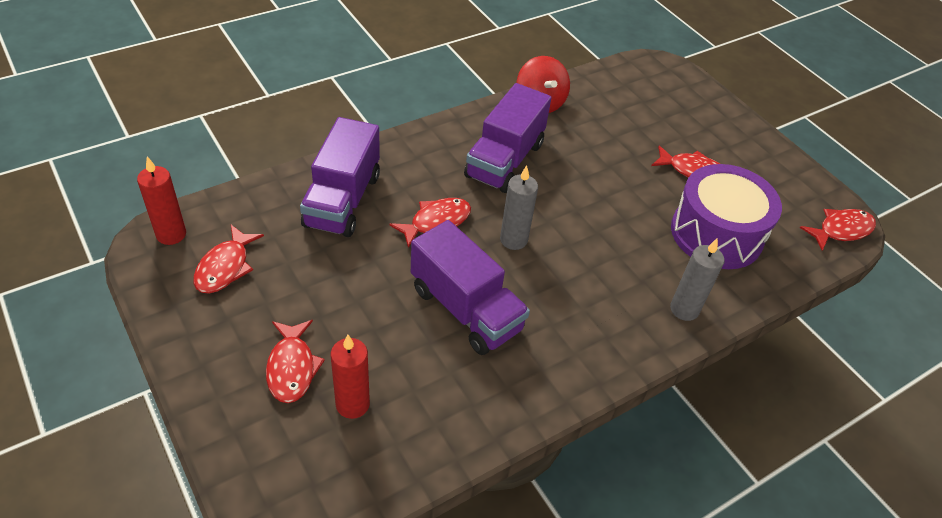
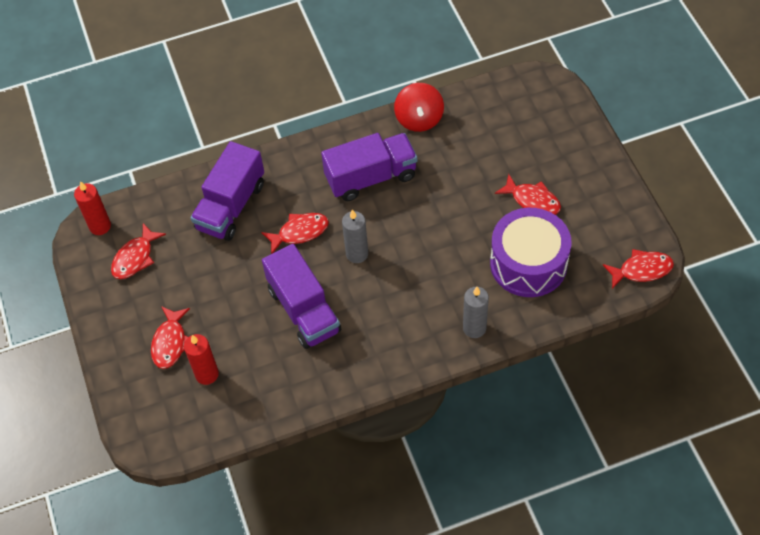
camera: 20 degrees right, 10 degrees up
purple truck [464,83,551,193] -> purple truck turned 150 degrees counterclockwise [321,133,417,201]

